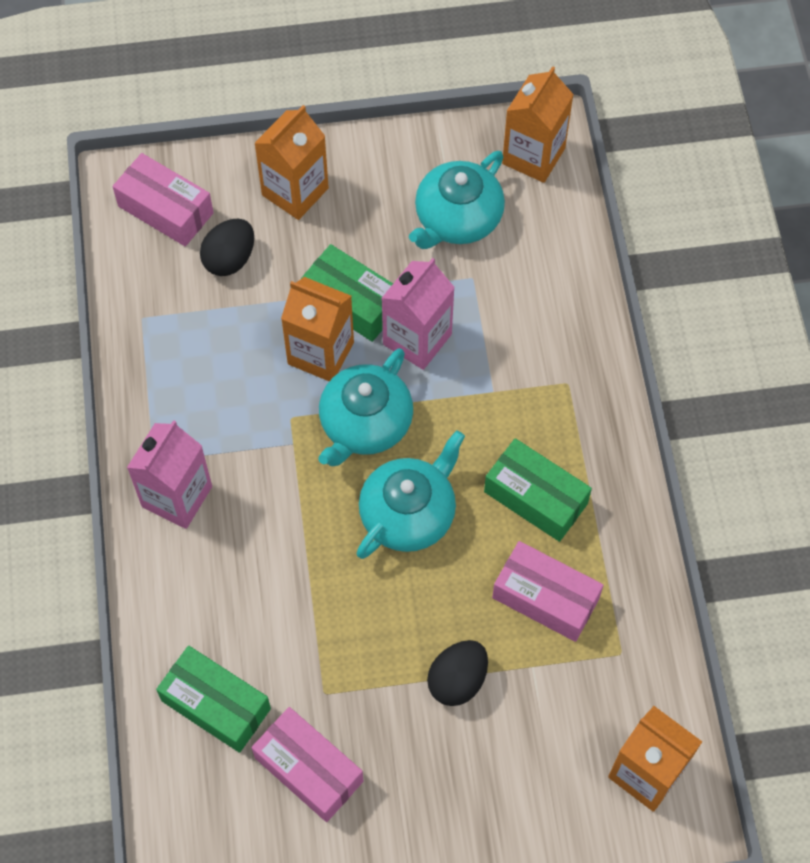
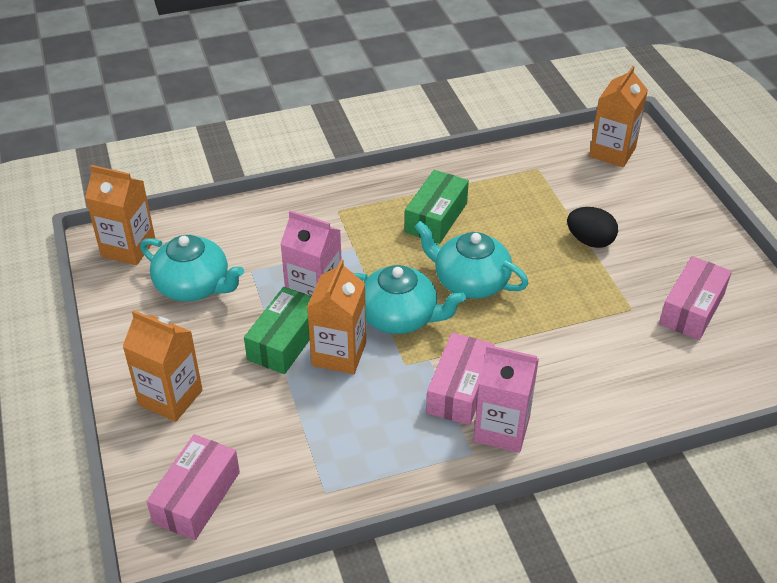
camera: 100 degrees left, 20 degrees down
green box [156,646,271,753] -> none
black egg [200,219,254,276] -> none
pink box [492,541,603,642] -> pink box moved to [426,333,494,425]

